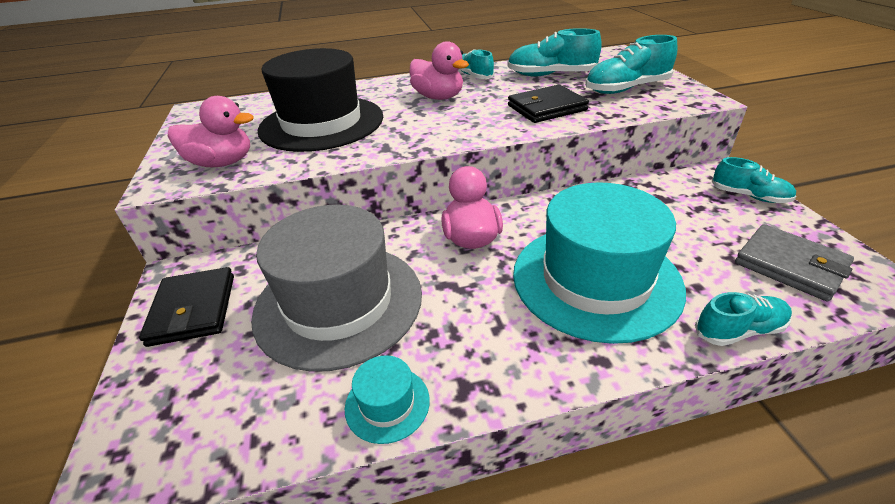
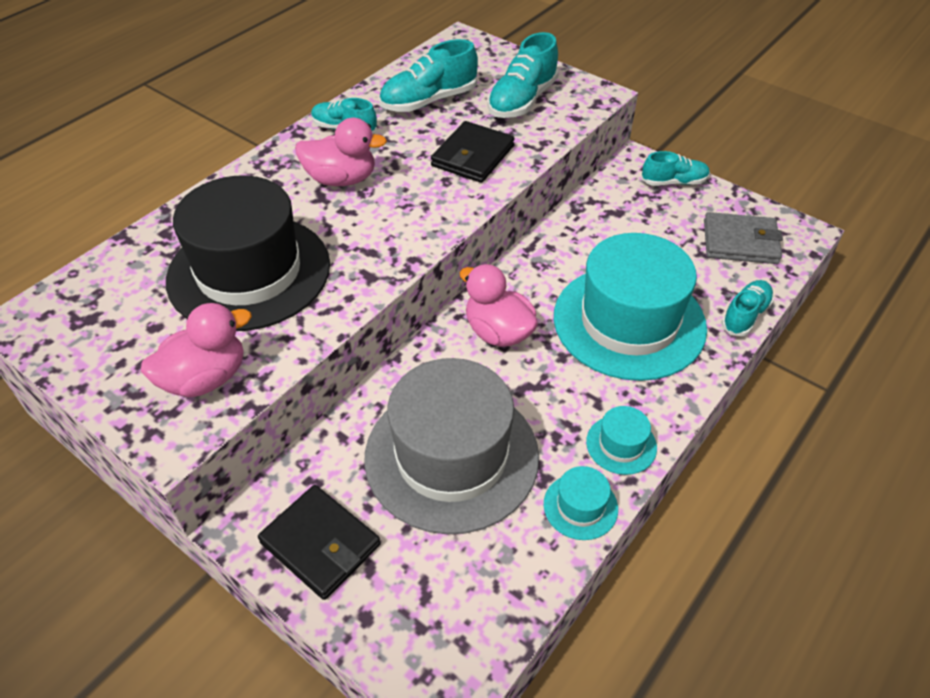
camera: 40 degrees left, 10 degrees up
none -> turquoise hat [586,406,657,475]

